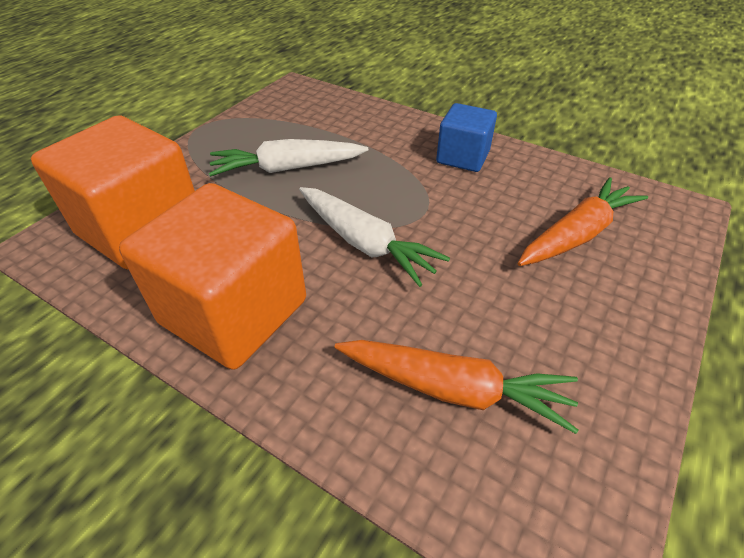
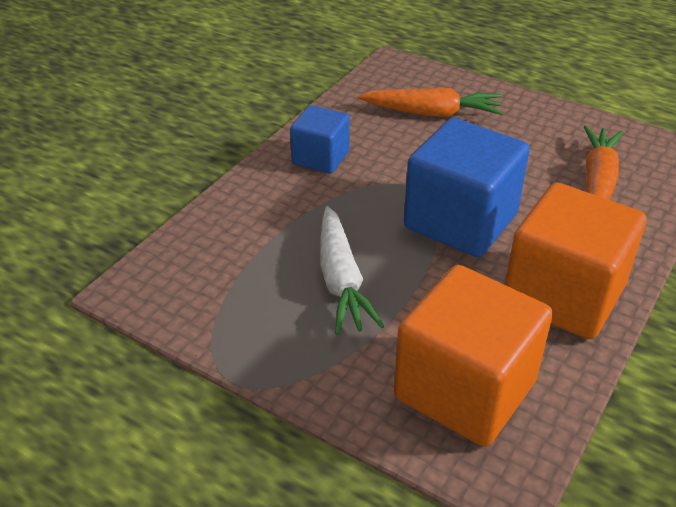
camera: 90 degrees left, 5 degrees down
white carrot [299,187,450,287] -> blue cube [404,118,530,257]
orange carrot [518,177,648,266] -> orange carrot turned 135 degrees clockwise [358,88,503,117]

